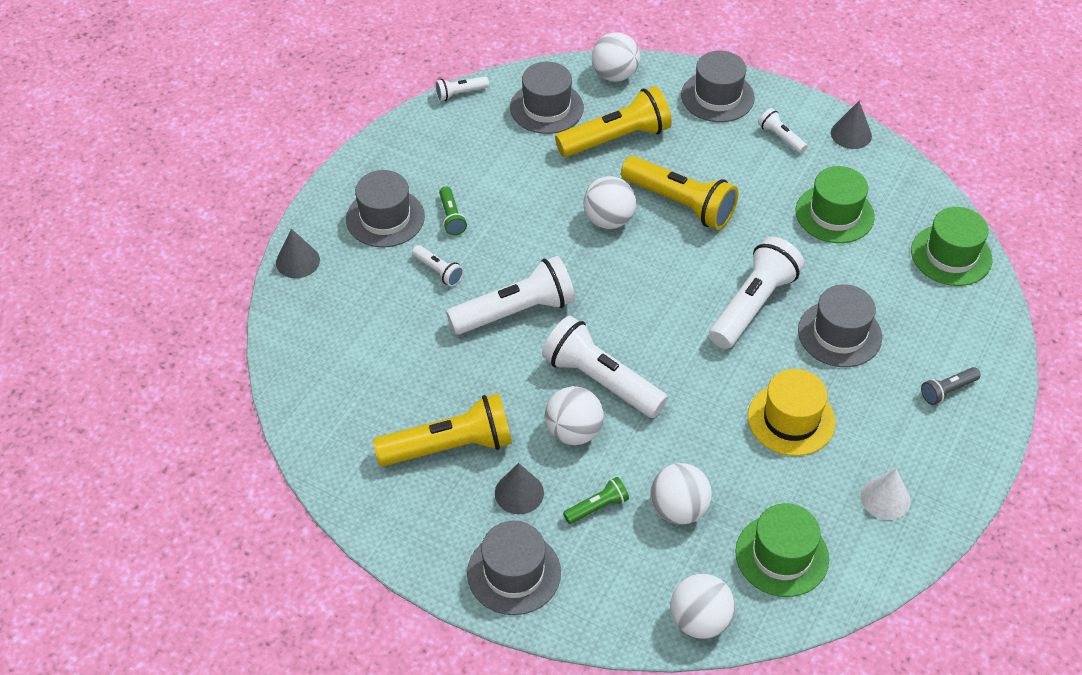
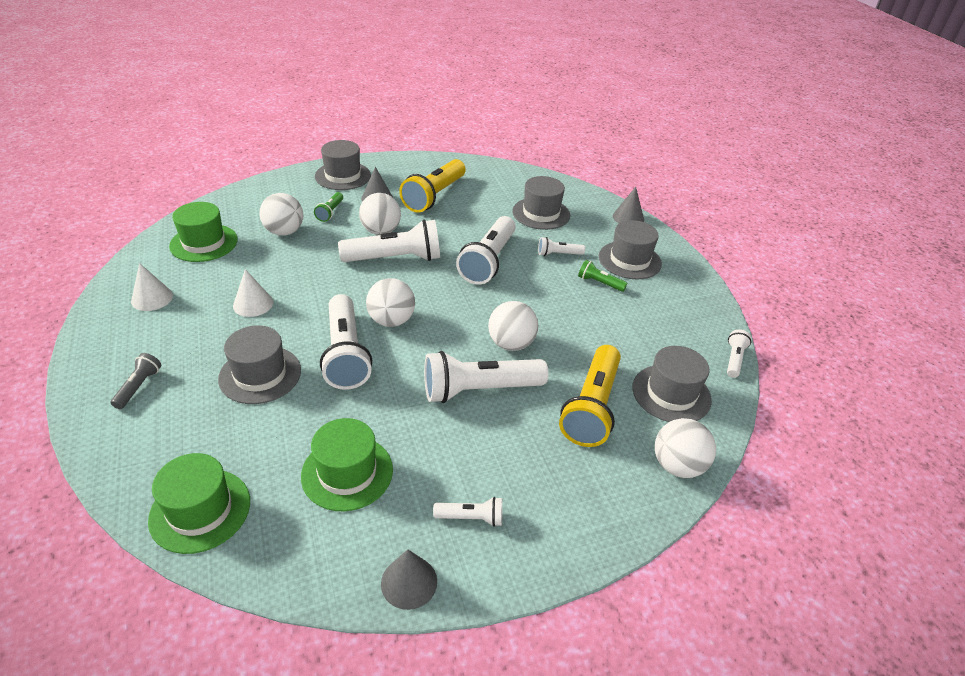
camera: 130 degrees right, 10 degrees down
yellow flashlight [621,156,739,230] -> white flashlight [424,351,549,403]
white ball [671,573,735,639] -> white ball moved to [366,278,415,327]
grey hat [681,51,755,122] -> grey hat moved to [512,176,570,230]
yellow hat [748,369,836,456] -> white cone [233,269,273,317]

